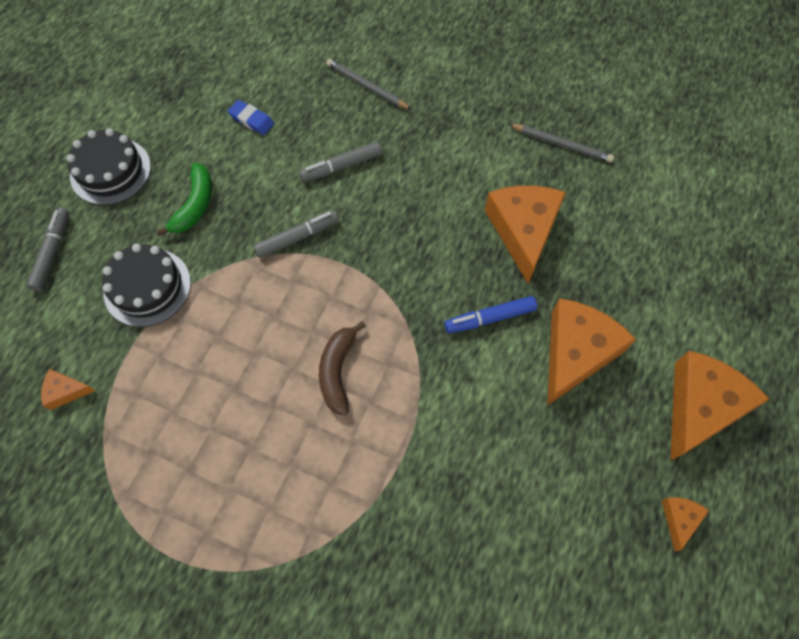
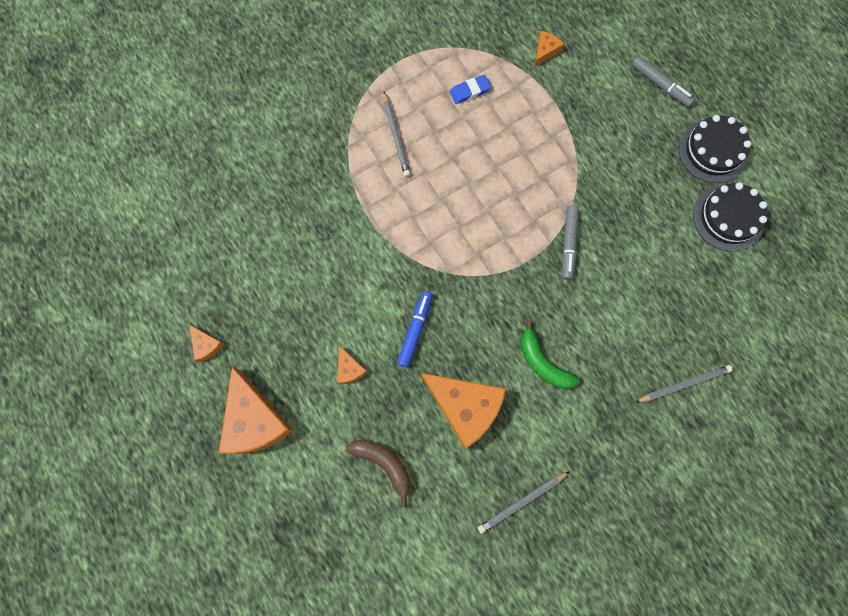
camera: 125 degrees right, 10 degrees up
black cake [102,243,191,327] -> black cake moved to [693,183,767,252]
green banana [156,163,212,236] -> green banana moved to [521,319,580,389]
blue eraser [228,100,274,135] -> blue eraser moved to [450,75,491,104]
grey marker [299,142,382,182] -> none
brown banana [319,321,366,415] -> brown banana moved to [346,439,410,508]
orange cheese [547,298,636,406] -> orange cheese [337,346,367,384], size x0.45
none -> grey pencil [384,92,411,177]

